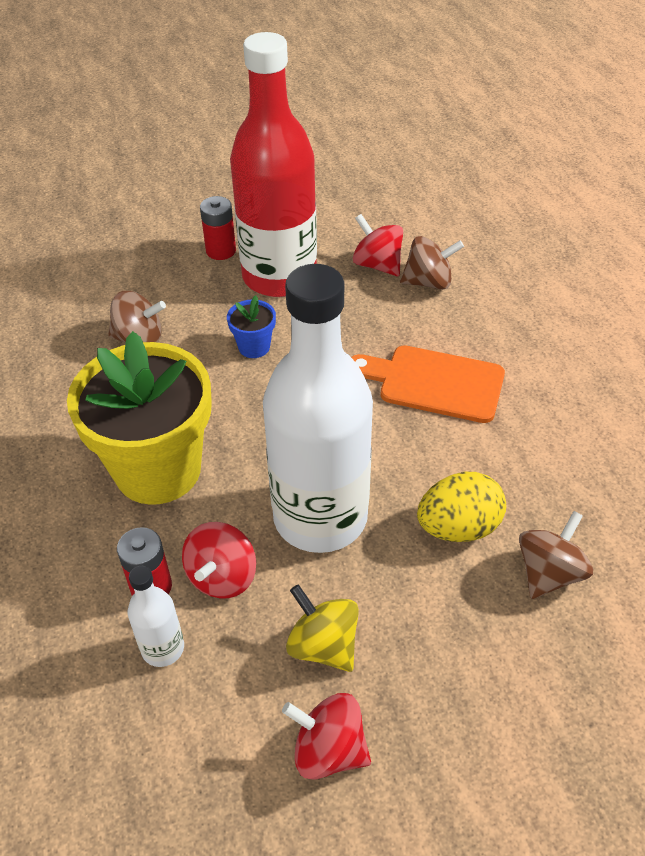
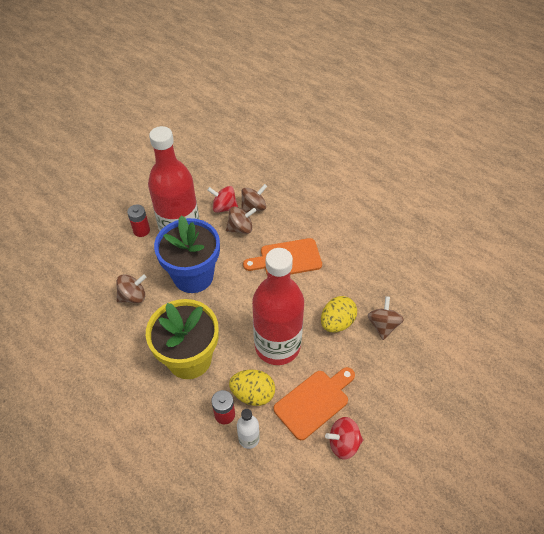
camera: 30 degrees left, 5 degrees up
red spinning top [182,522,256,598] -> yellow egg [229,370,275,406]
blue flower pot [227,295,276,358] -> blue flower pot [154,215,220,293], size x2.43
white bottle [263,264,373,553] -> red bottle [252,248,304,365]
yellow spinning top [286,584,359,672] -> orange cutting board [274,367,355,440]
none -> brown spinning top [226,207,256,234]

